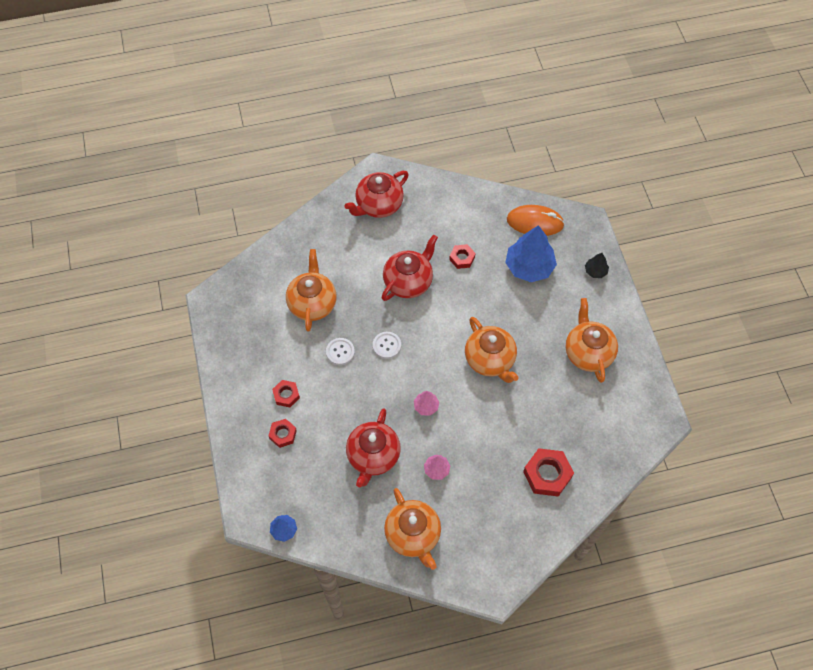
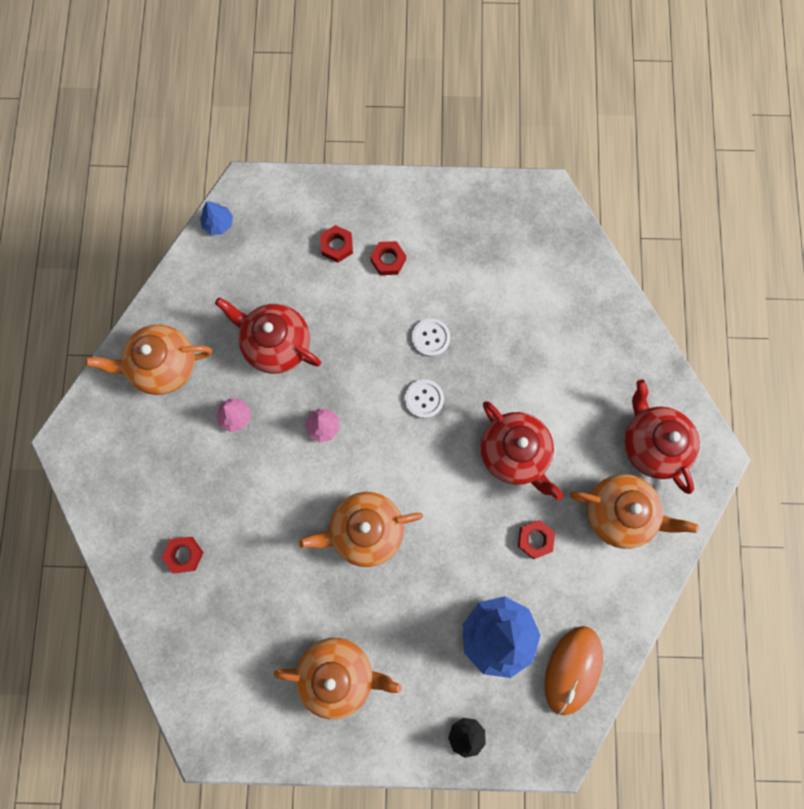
camera: 105 degrees right, 15 degrees up
orange teapot [286,249,337,332] -> orange teapot moved to [570,474,699,549]
red nut [523,448,574,497] -> red nut [162,537,204,573], size x0.59

